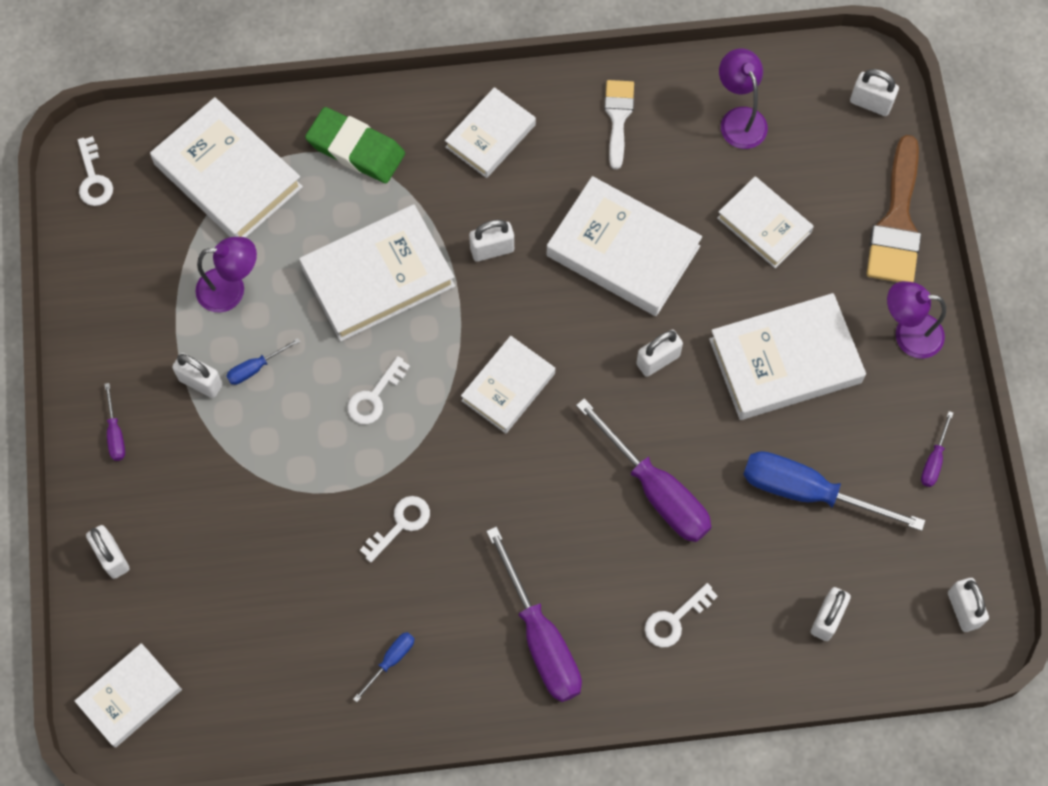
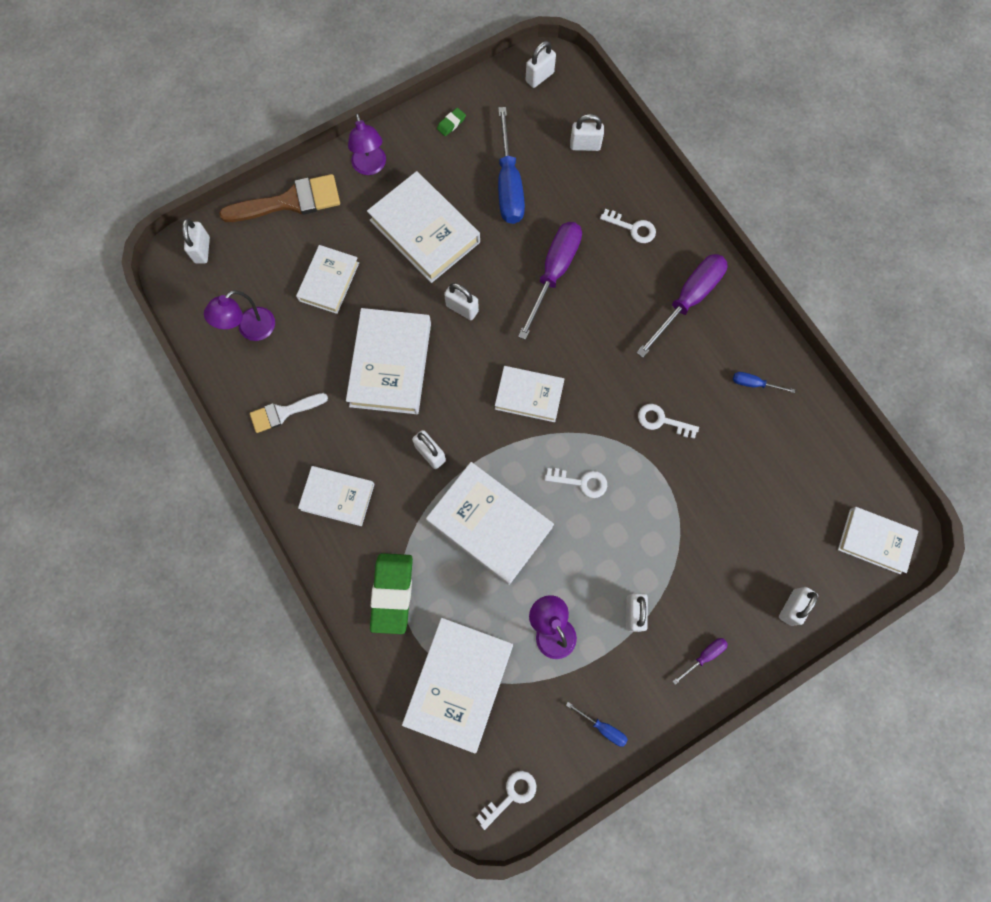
camera: 115 degrees left, 5 degrees up
blue screwdriver [226,338,300,385] -> blue screwdriver moved to [566,702,628,747]
purple screwdriver [921,411,953,487] -> green eraser [437,108,466,136]

